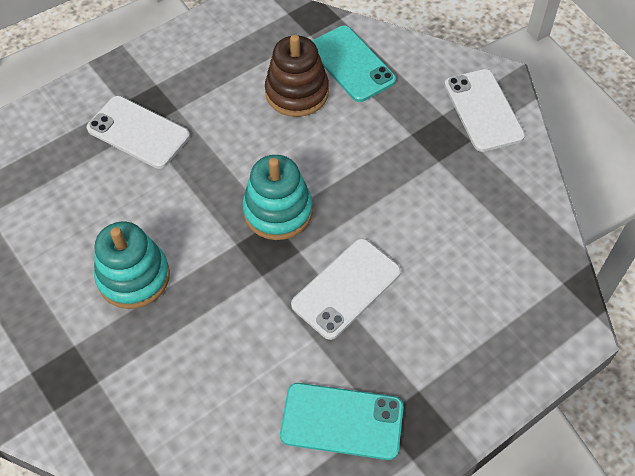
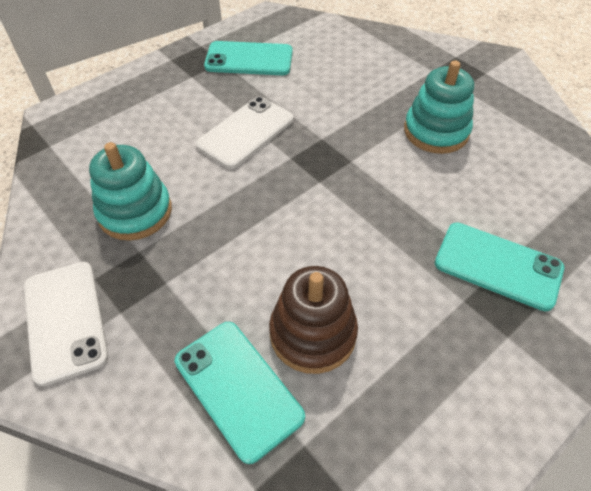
camera: 175 degrees right, 5 degrees down
white phone [87,96,190,169] -> turquoise phone [435,222,564,311]
turquoise stacking toy [242,155,313,240] -> turquoise stacking toy moved to [89,142,172,241]

